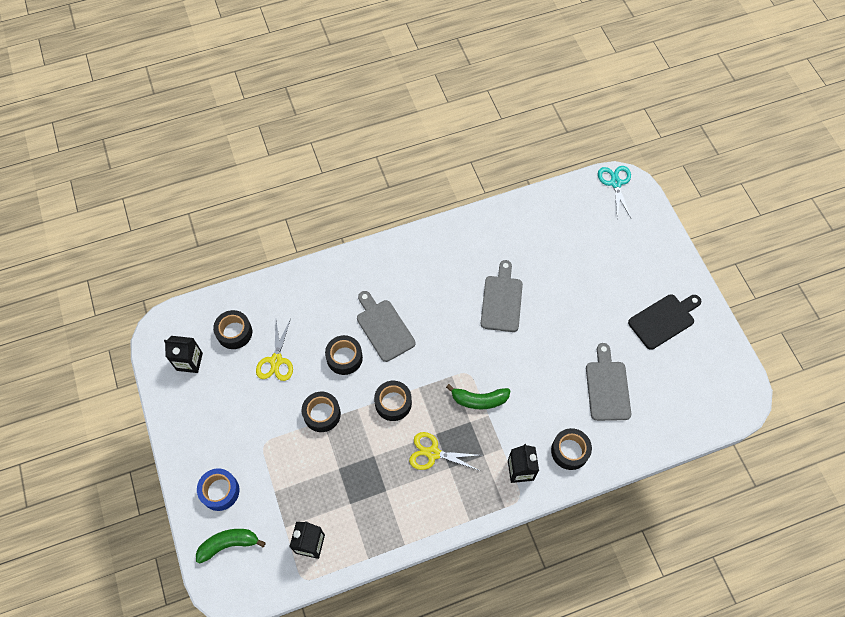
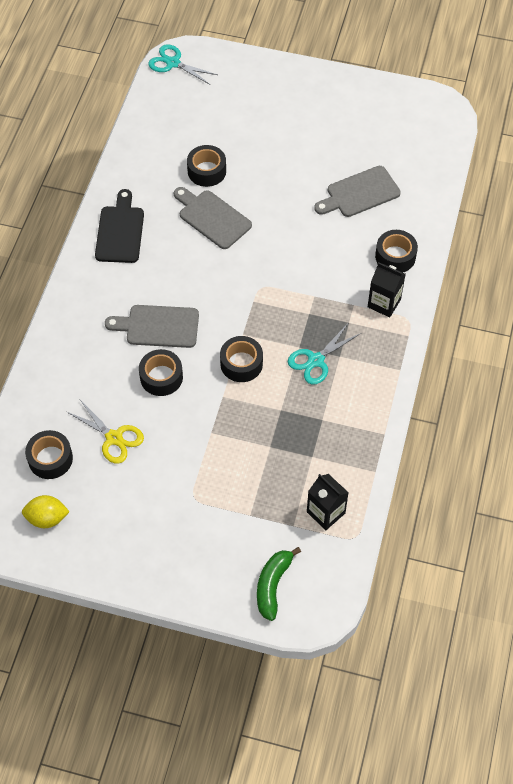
camera: 55 degrees left, 5 degrees down
black carton [164,336,203,373] -> yellow lemon [22,495,70,528]
blue tape [197,468,239,511] -> none
black tape [302,392,341,432] -> black tape moved to [187,145,226,187]
yellow scissors [409,432,481,471] -> turquoise scissors [288,322,361,385]
green banana [446,384,510,410] -> none
grey cutting board [586,343,631,421] -> grey cutting board turned 60 degrees counterclockwise [314,166,401,217]
black cutting board [628,294,701,350] -> black cutting board moved to [95,189,144,263]

